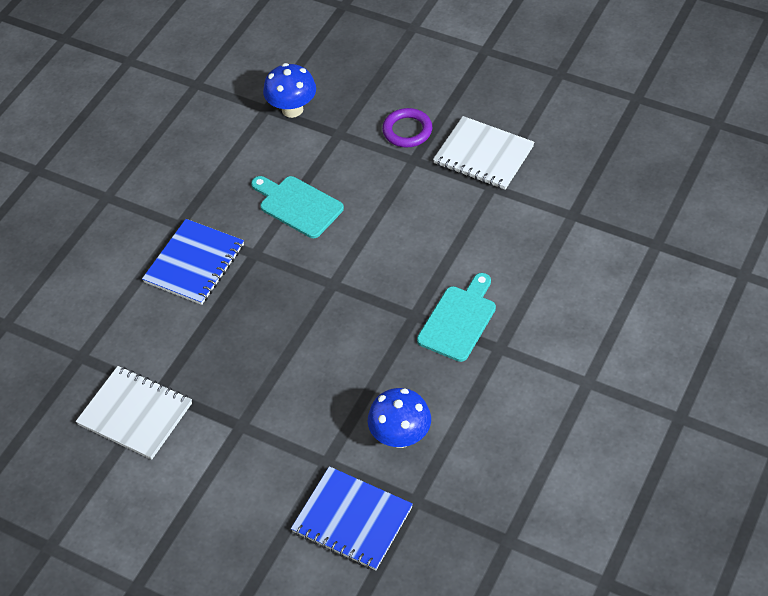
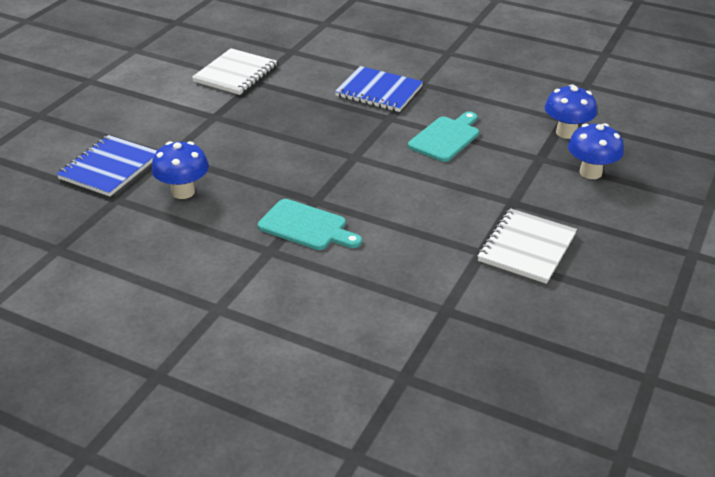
camera: 85 degrees right, 15 degrees down
purple ring [382,108,432,148] -> none
none -> blue mushroom [568,123,624,179]

